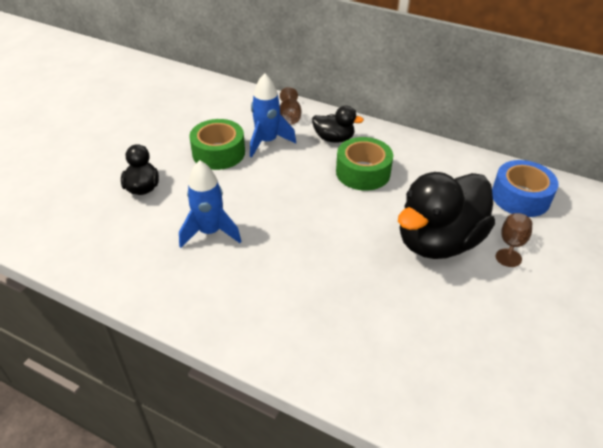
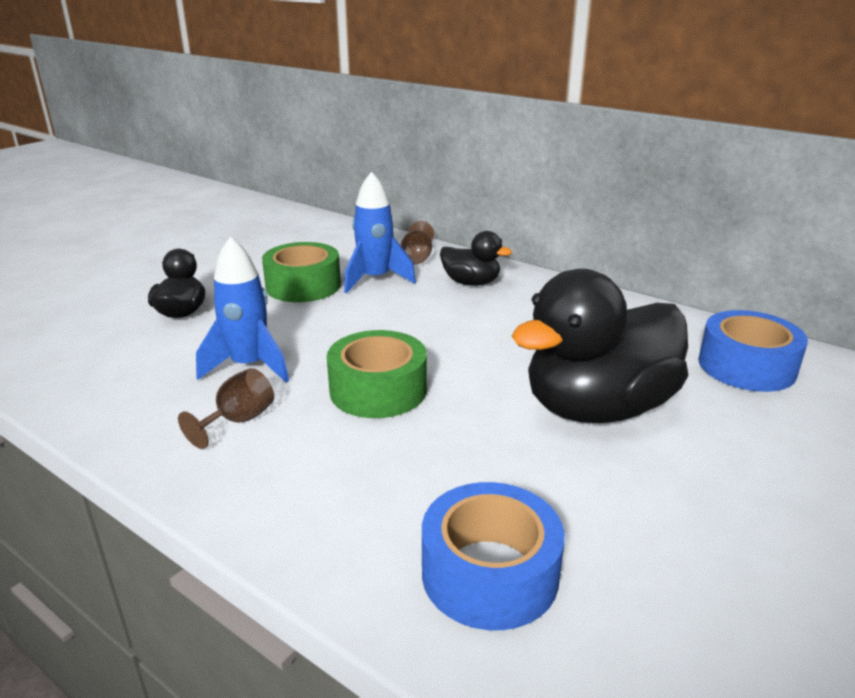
camera: 10 degrees right, 15 degrees down
green tape [336,137,393,191] -> green tape moved to [327,330,427,418]
brown goblet [496,213,532,267] -> brown goblet moved to [178,368,274,449]
none -> blue tape [422,482,565,630]

